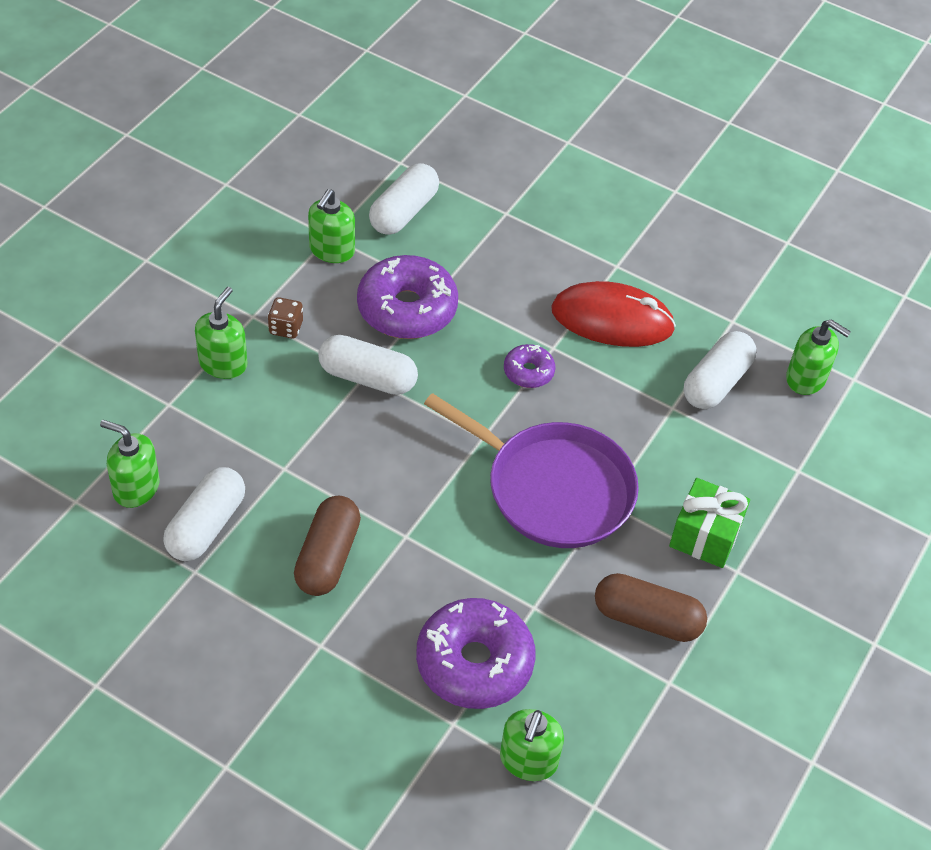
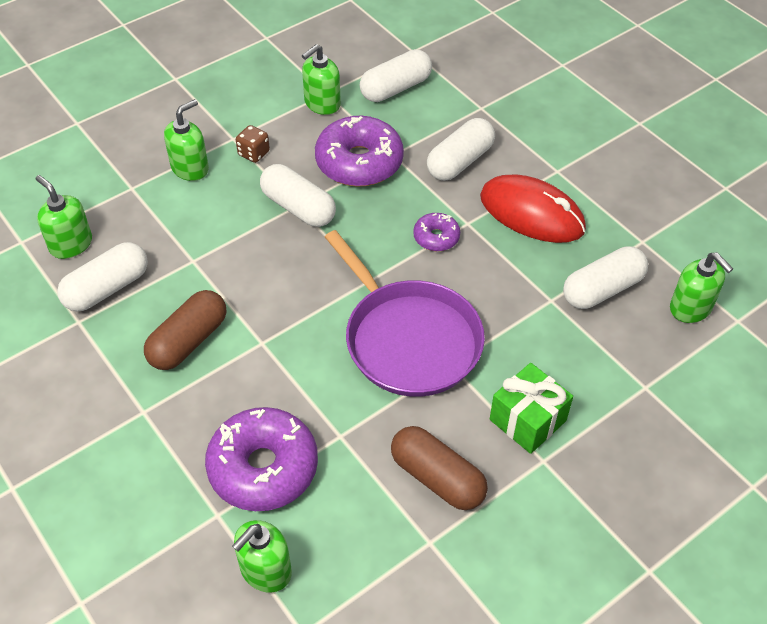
camera: 25 degrees right, 0 degrees up
none -> white capsule [427,118,495,181]

